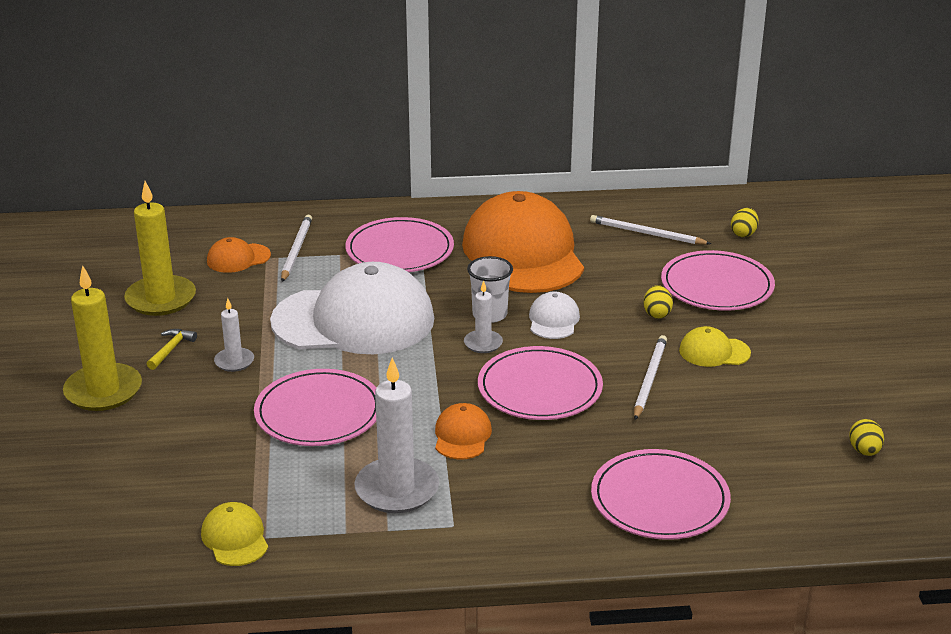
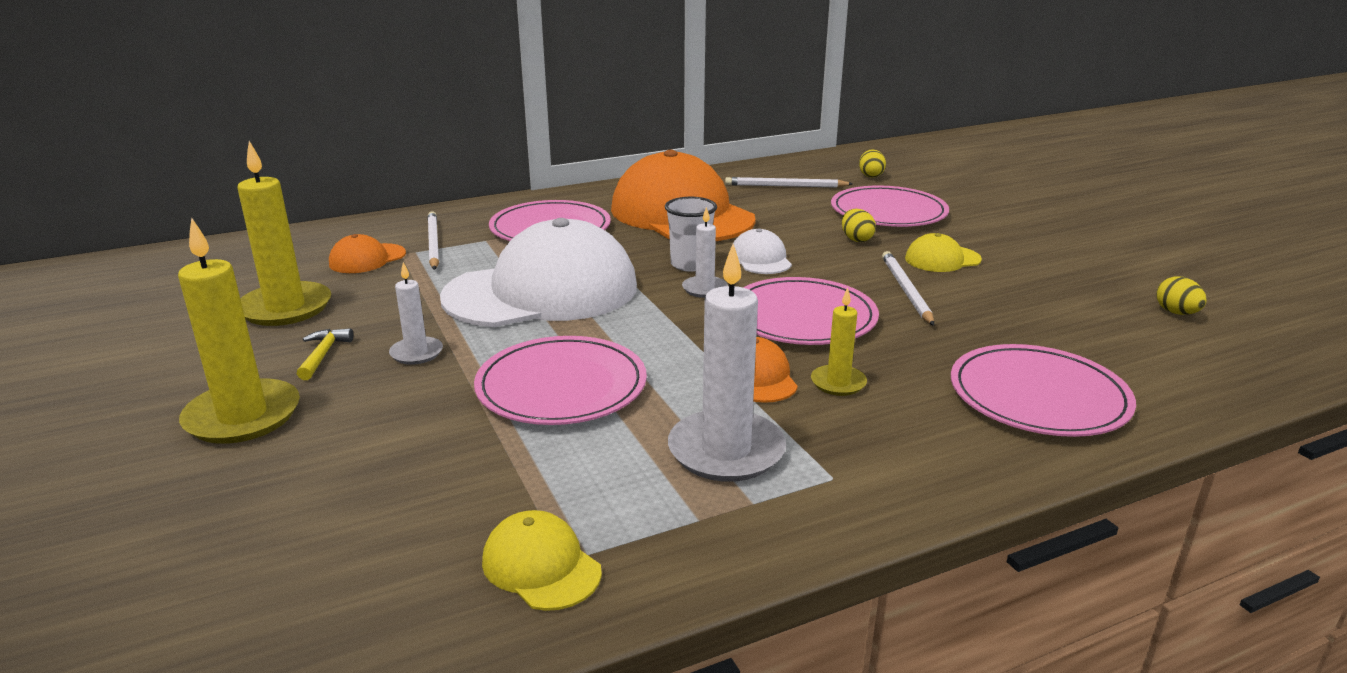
camera: 20 degrees left, 5 degrees down
none -> yellow candle [811,288,867,396]

